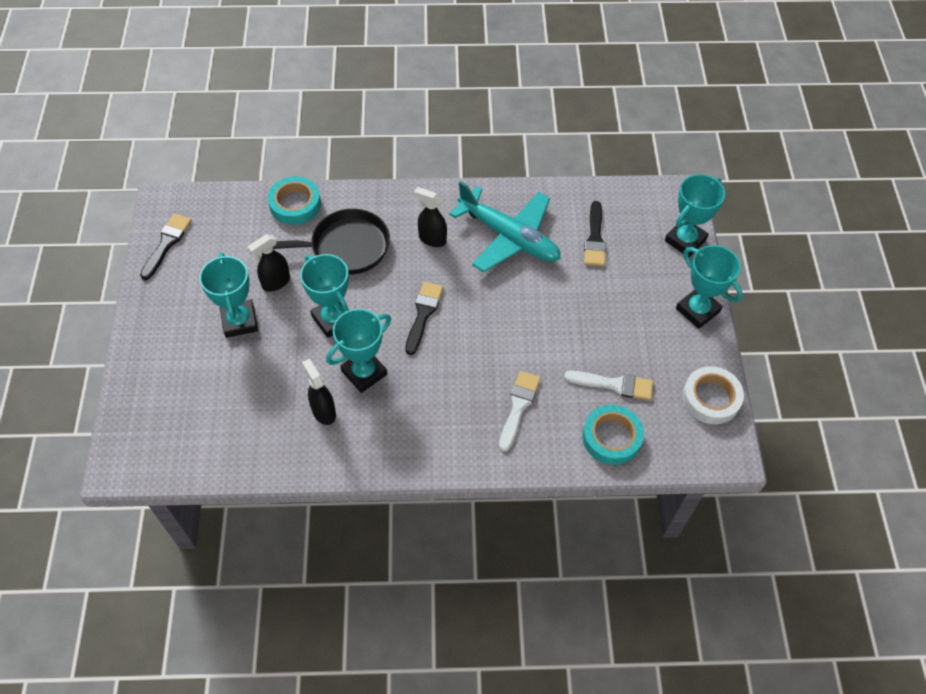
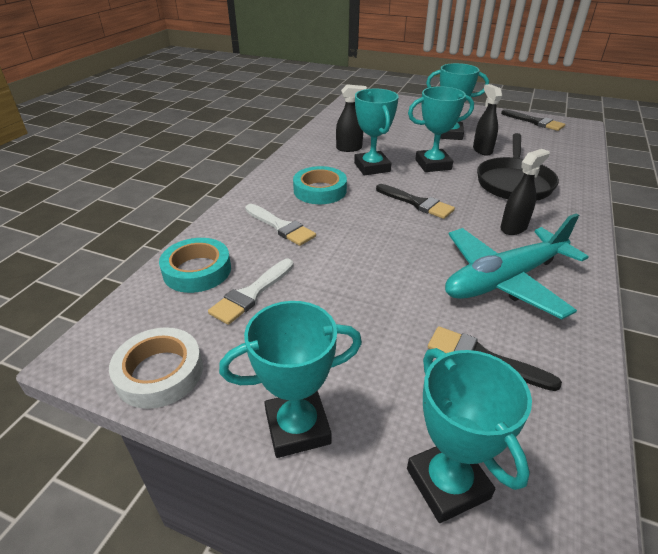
camera: 115 degrees right, 20 degrees down
turquoise tape [268,176,321,225] -> turquoise tape moved to [293,166,347,204]

